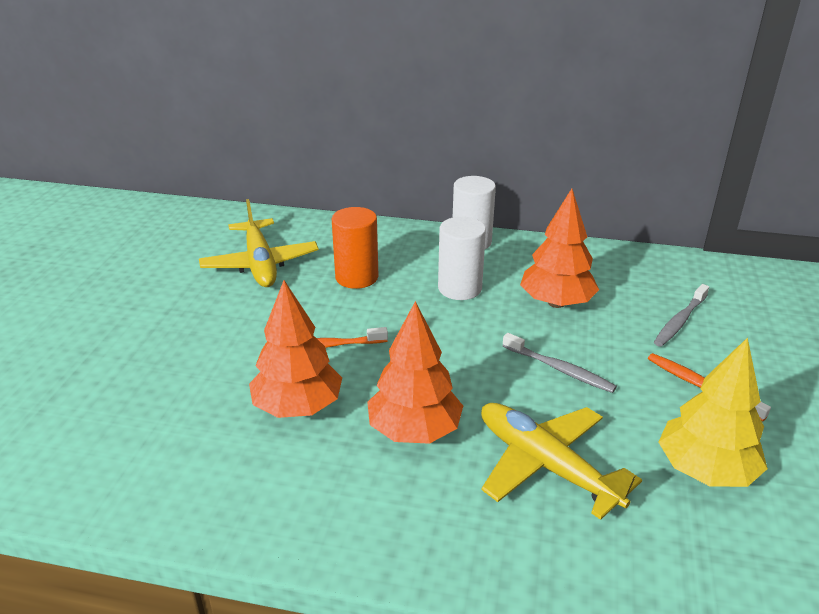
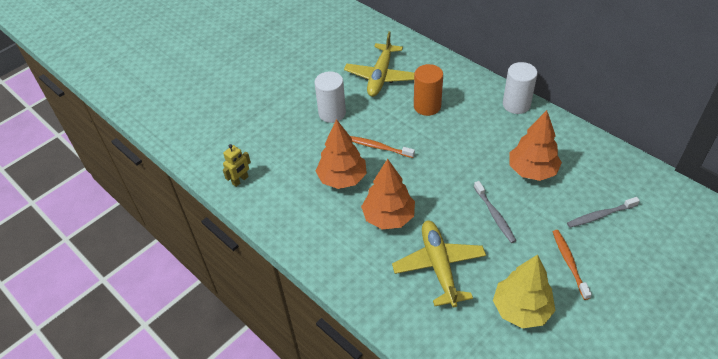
camera: 35 degrees right, 15 degrees up
white cylinder [438,217,486,300] -> white cylinder moved to [315,71,346,123]
none -> yellow robot [223,144,251,187]

